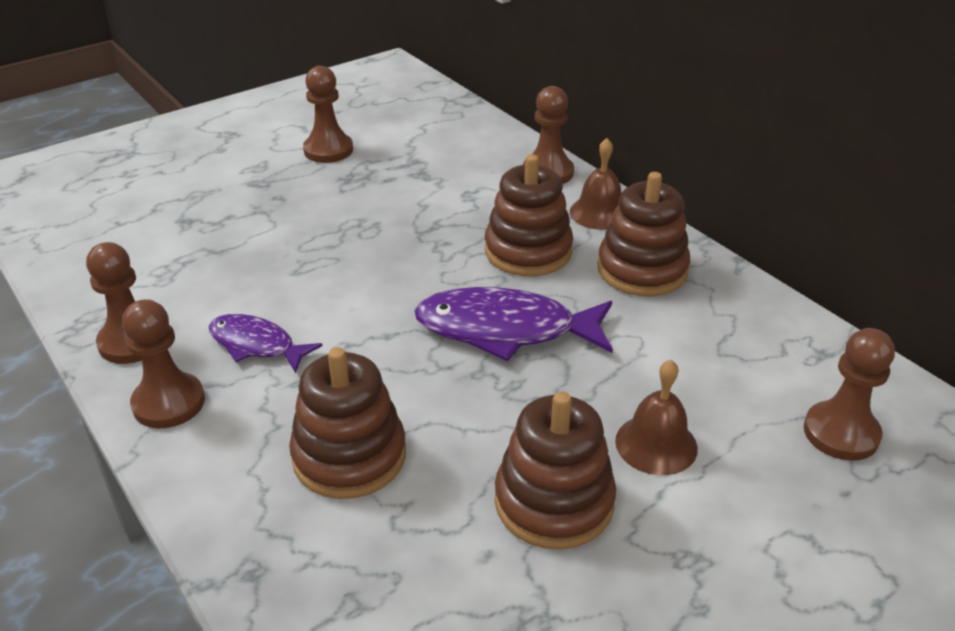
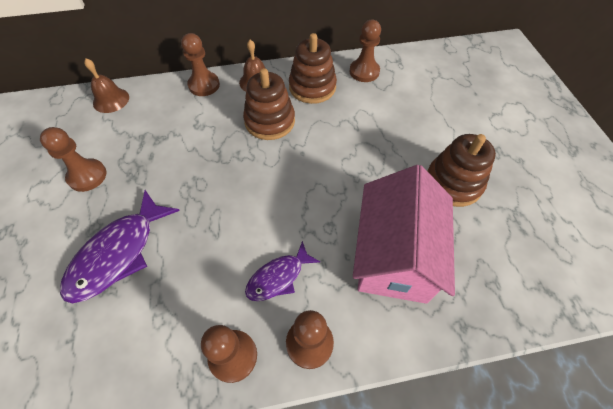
camera: 65 degrees left, 20 degrees up
brown stacking toy [289,347,406,499] -> pink house [353,165,455,304]
purple fish [414,287,613,361] -> purple fish moved to [60,190,180,303]
brown bell [615,360,698,475] -> brown bell moved to [84,58,129,113]
brown pawn [804,328,895,461] -> brown pawn moved to [349,20,381,82]

